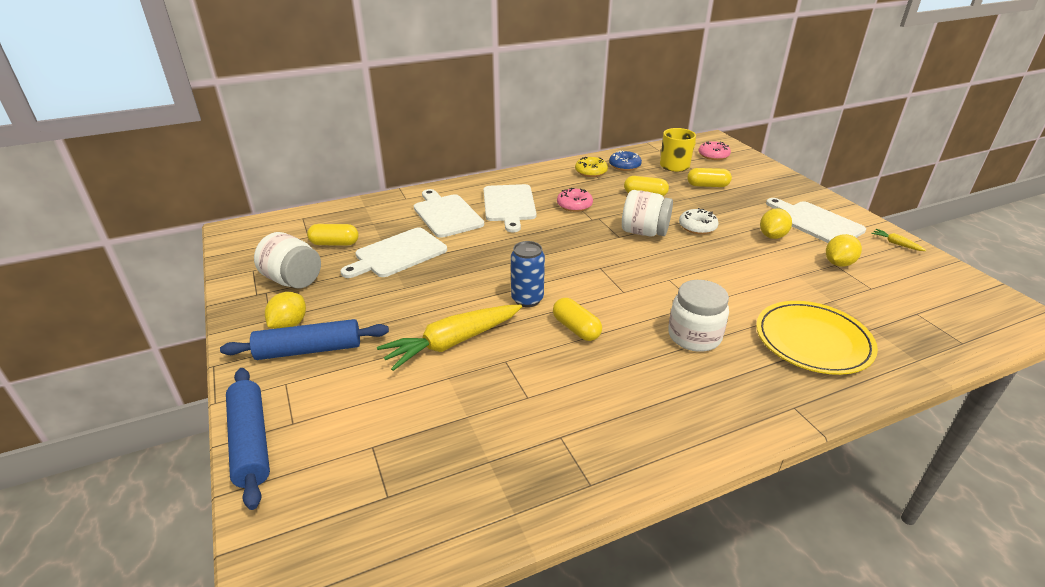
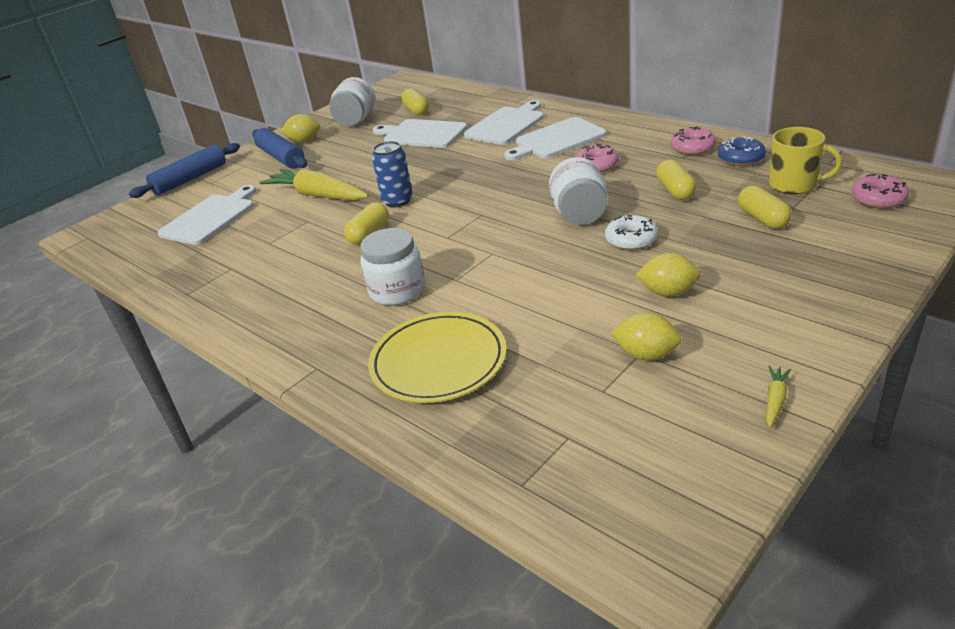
camera: 70 degrees right, 0 degrees up
yellow donut [575,157,608,177] -> pink donut [671,127,716,155]
white cutting board [766,198,866,243] -> white cutting board moved to [157,185,256,245]

